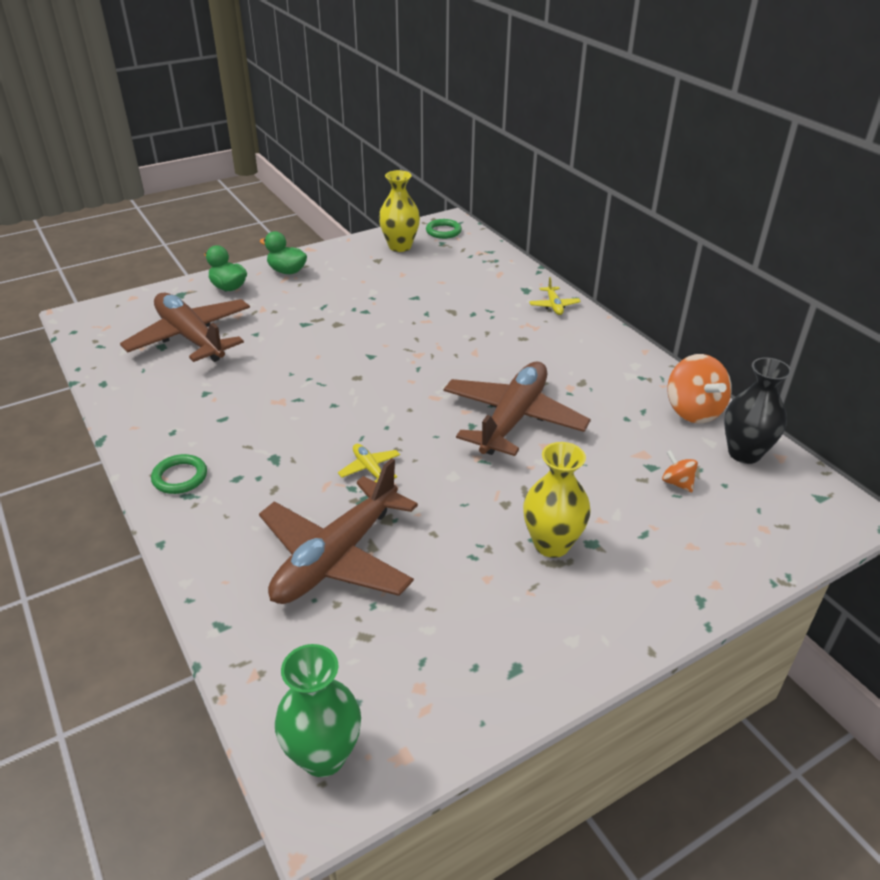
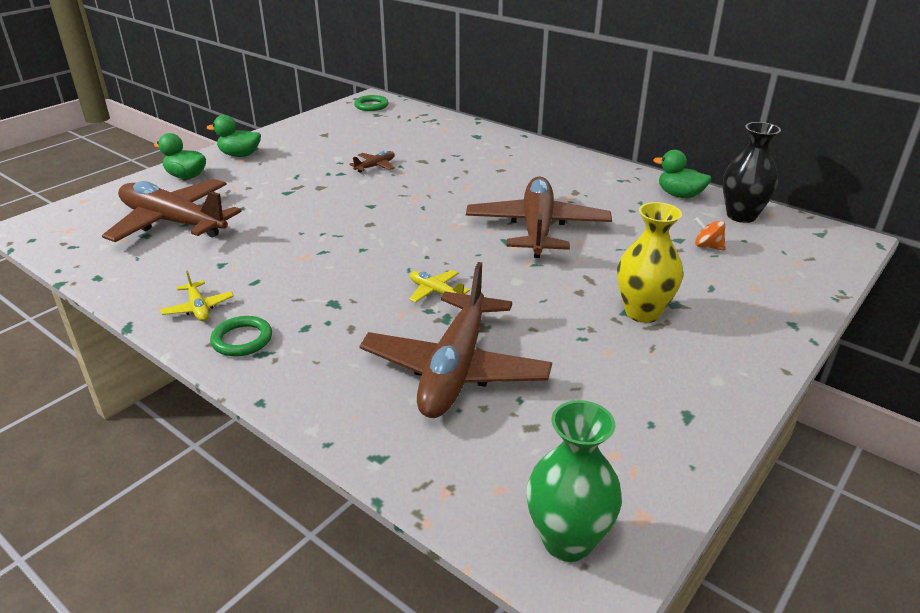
camera: 20 degrees left, 5 degrees down
yellow vase [379,170,420,252] -> none
yellow plane [529,277,581,315] -> yellow plane moved to [160,270,234,321]
orange spinning top [667,354,732,423] -> green duck [653,150,711,198]
none -> brown plane [349,151,395,173]

